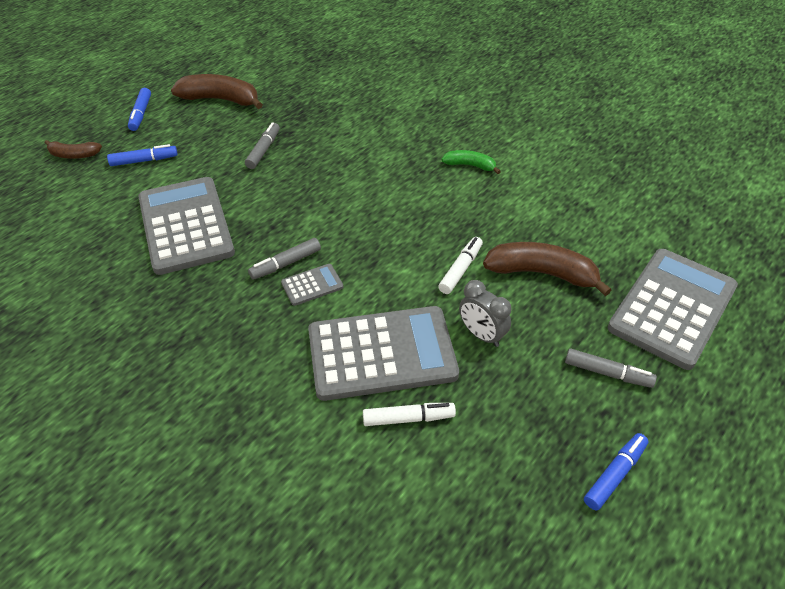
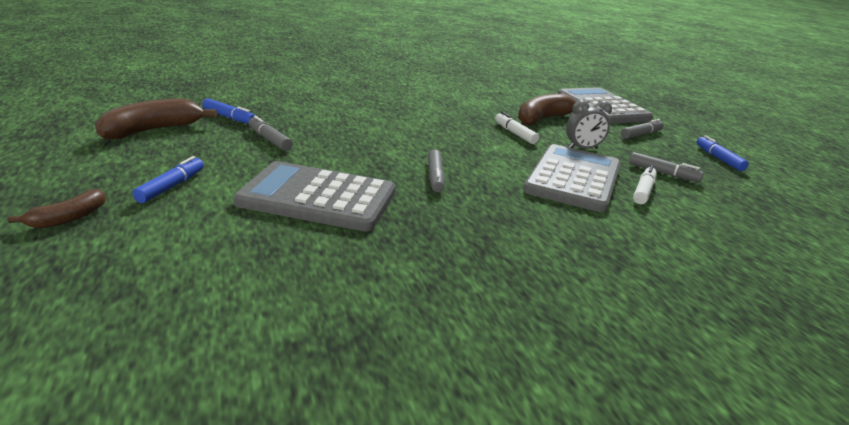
camera: 60 degrees left, 20 degrees down
blue marker [128,88,151,131] -> blue marker moved to [202,98,255,124]
grey calculator [281,264,343,306] -> none
green banana [441,150,501,174] -> none
none -> grey marker [629,152,704,182]

